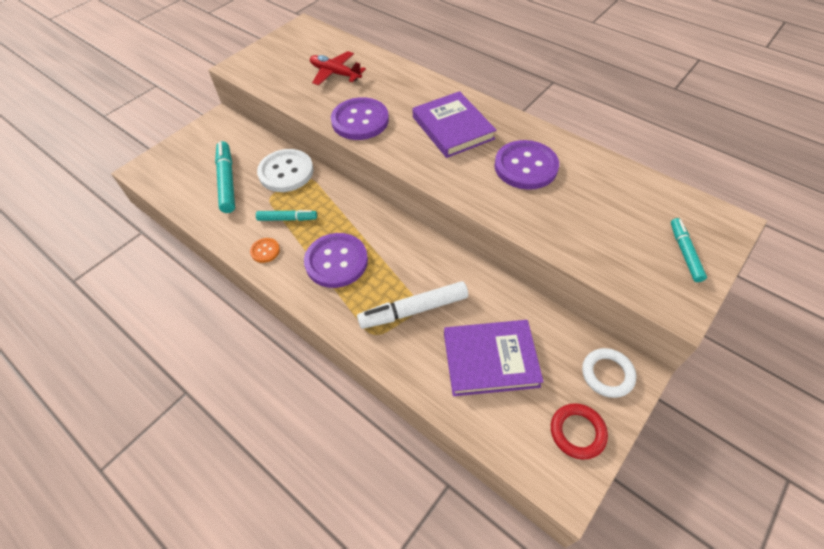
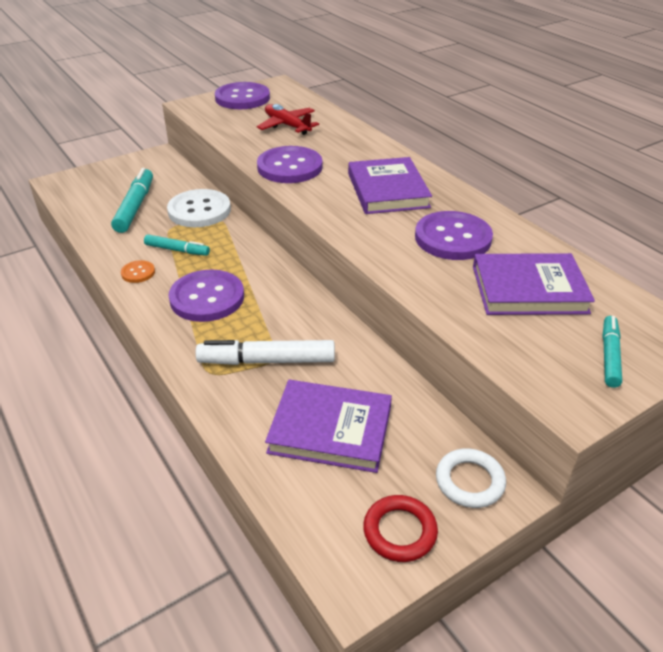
camera: 15 degrees right, 15 degrees down
none -> purple button [215,82,270,109]
none -> purple book [473,253,595,315]

